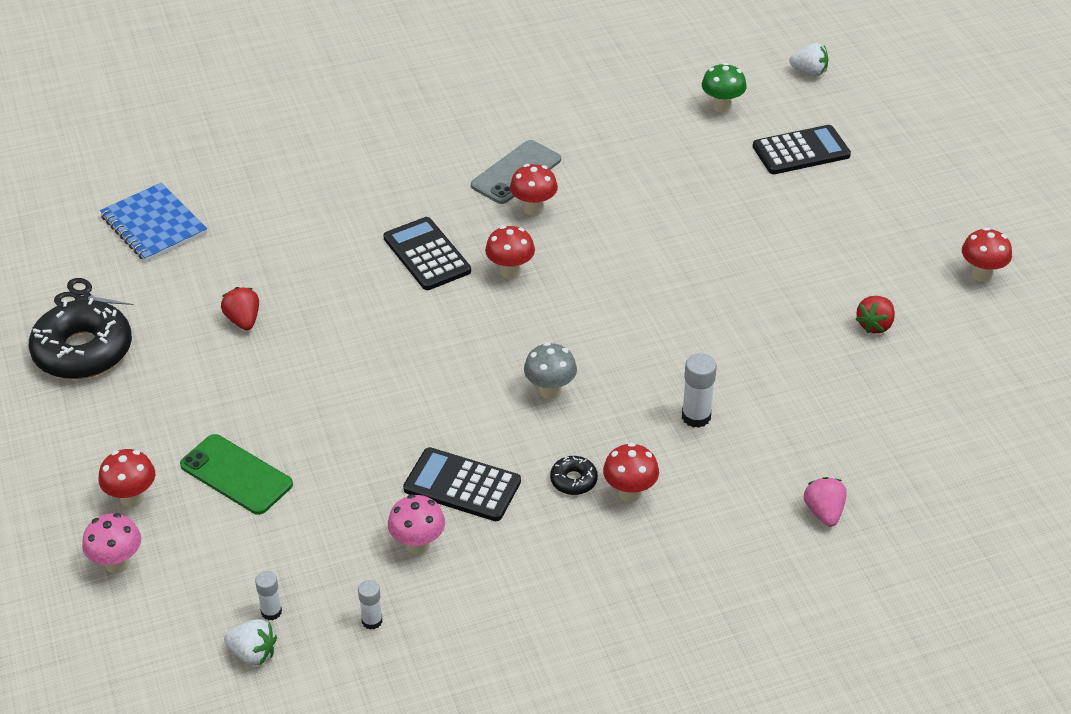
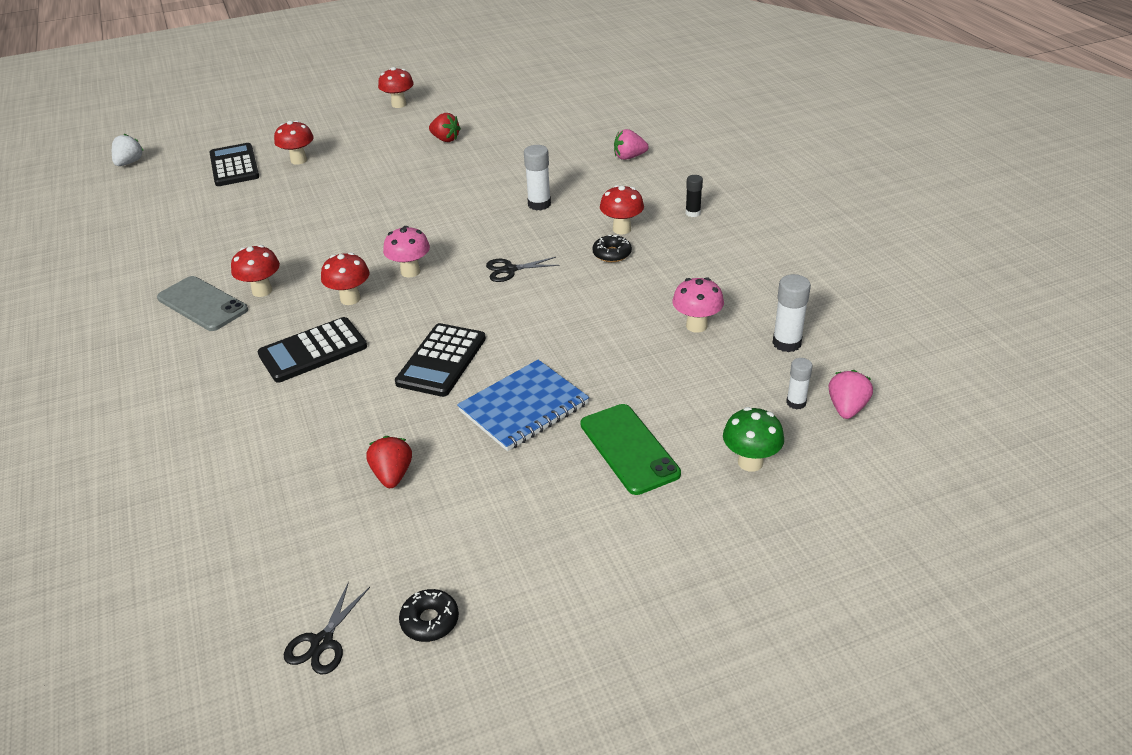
camera: 90 degrees left, 5 degrees down
black donut [29,298,132,379] -> black donut [399,589,459,642], size x0.44
pink mushroom [82,513,141,573] -> pink mushroom moved to [383,226,430,278]
red mushroom [99,449,155,507] -> red mushroom moved to [274,121,314,165]
blue notebook [100,183,207,262] -> blue notebook moved to [457,360,589,451]
green phone [180,434,293,515] -> green phone turned 60 degrees counterclockwise [581,404,681,495]
red strawberry [221,287,259,330] -> red strawberry turned 105 degrees clockwise [366,436,412,488]
white strawberry [224,619,277,666] -> pink strawberry [829,370,873,419]
white glue stick [358,580,382,630] -> white glue stick [773,274,811,352], size x1.57
black calculator [403,447,521,521] -> black calculator moved to [395,323,486,397]
grey mushroom [524,342,577,399] -> black scissors [486,257,560,282]
green mushroom [702,63,747,113] -> green mushroom moved to [723,407,784,472]
none -> black glue stick [686,175,703,217]

